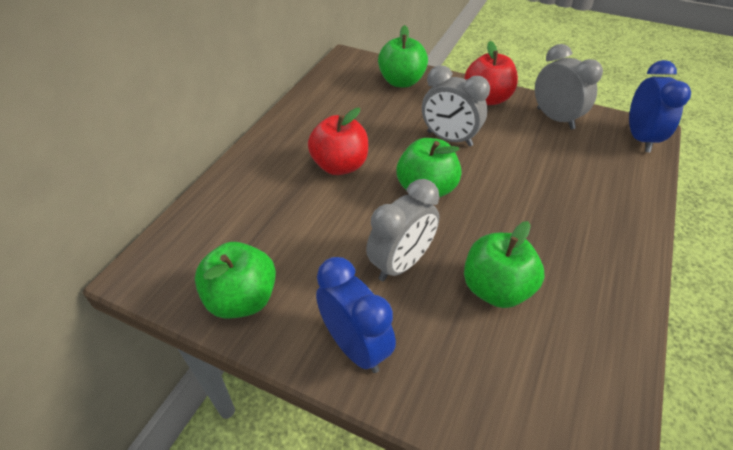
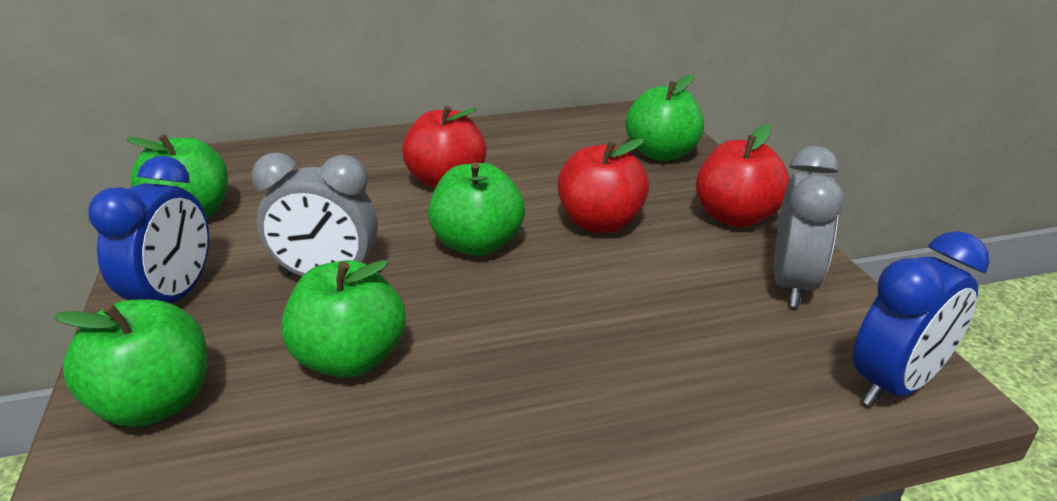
camera: 50 degrees right, 15 degrees down
grey clock [422,65,490,147] -> red apple [557,138,649,233]
none -> green apple [53,299,207,427]

